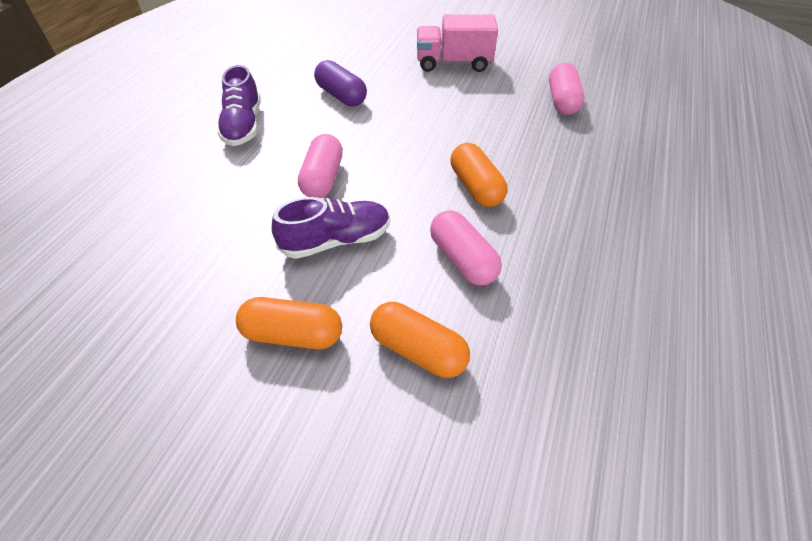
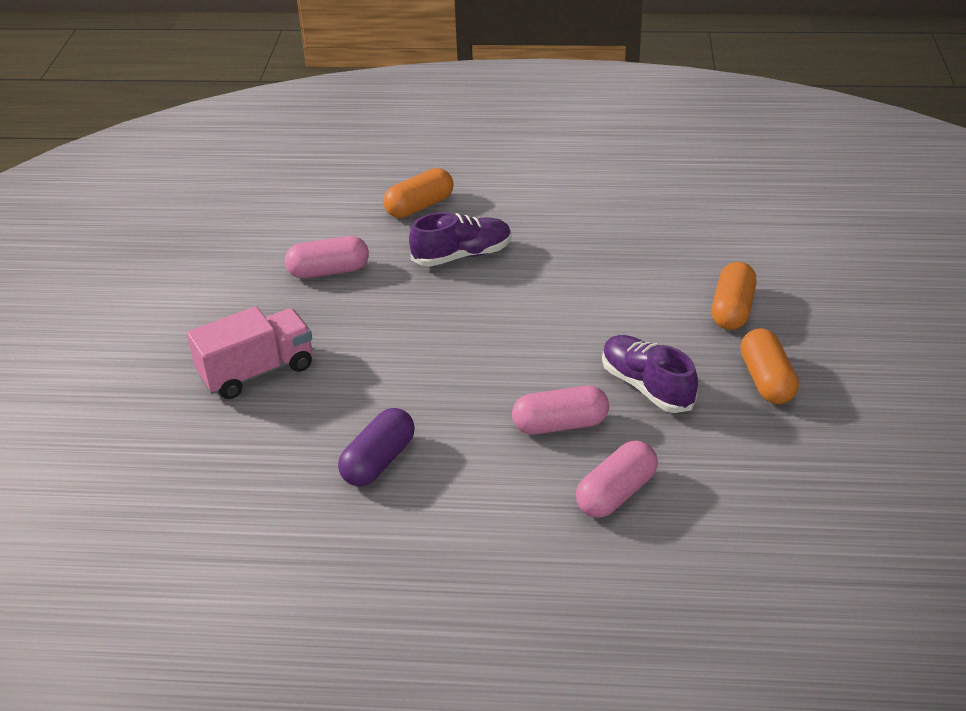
camera: 105 degrees left, 10 degrees down
purple shoe [217,65,261,146] -> purple shoe moved to [409,212,512,267]
pink truck [417,14,498,72] -> pink truck turned 105 degrees counterclockwise [187,306,312,399]
pink capsule [430,210,502,286] -> pink capsule moved to [576,441,658,518]
orange capsule [450,143,507,207] -> orange capsule moved to [383,168,453,218]

